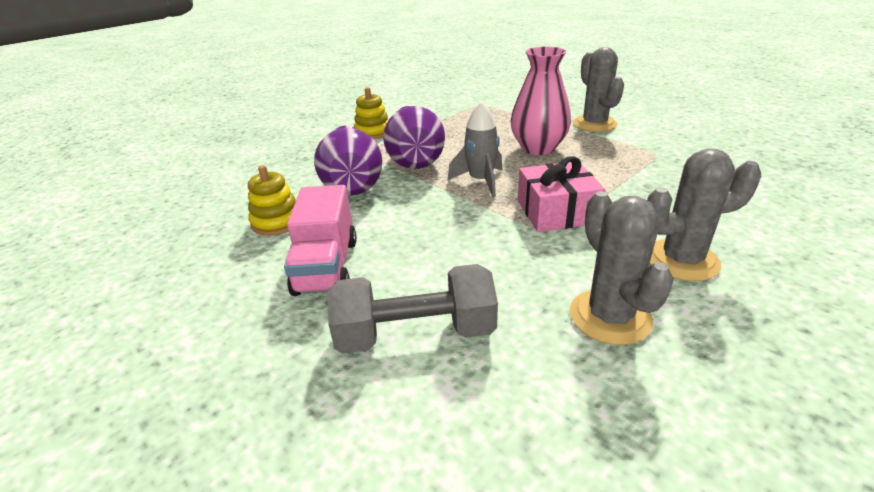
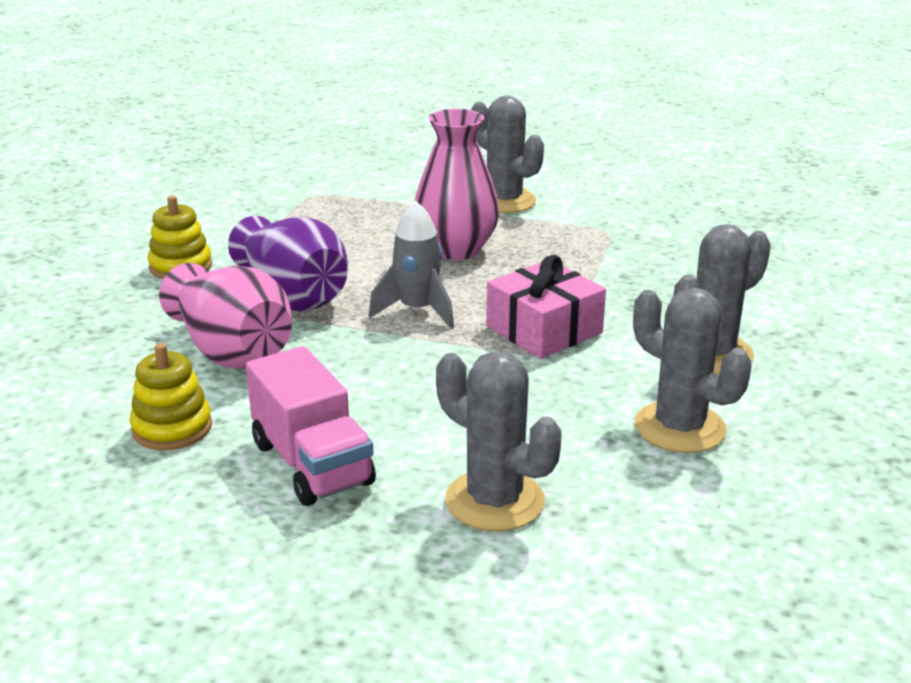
camera: 30 degrees left, 5 degrees down
purple vase [314,126,383,196] -> pink vase [159,263,292,369]
grey dumbbell [327,264,498,354] -> grey cactus [436,351,561,531]

